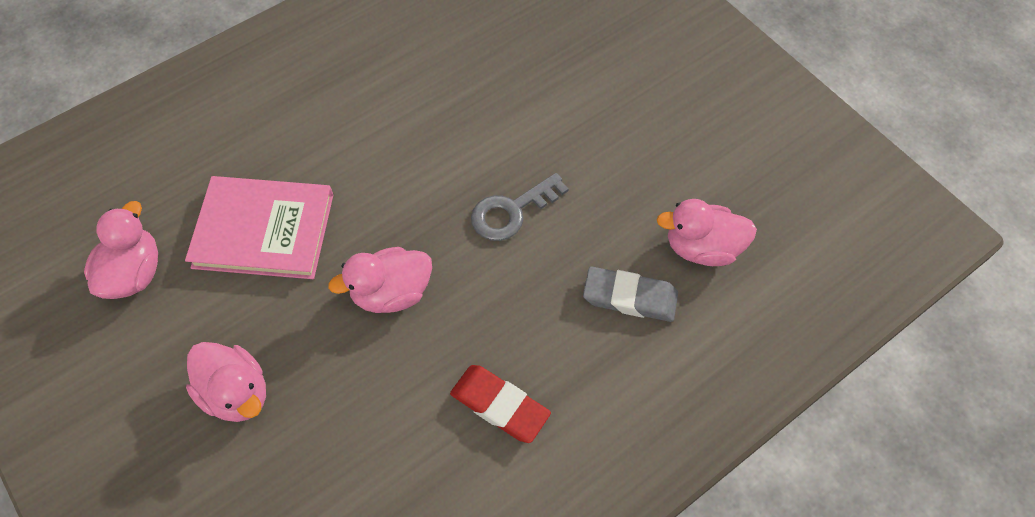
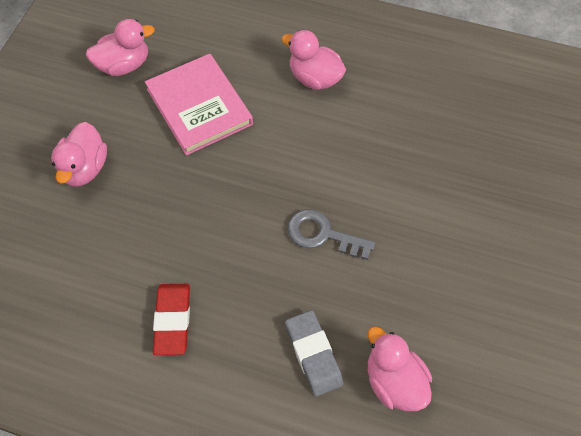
camera: 55 degrees right, 0 degrees up
pink duck [328,247,432,313] -> pink duck moved to [281,30,346,90]

